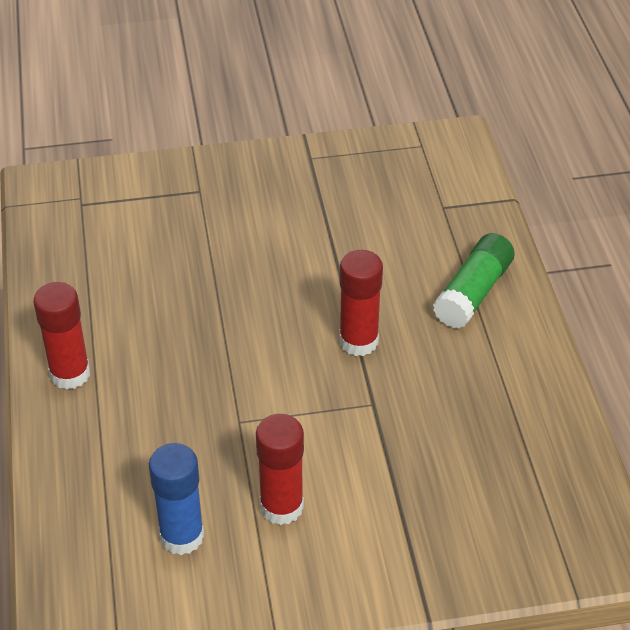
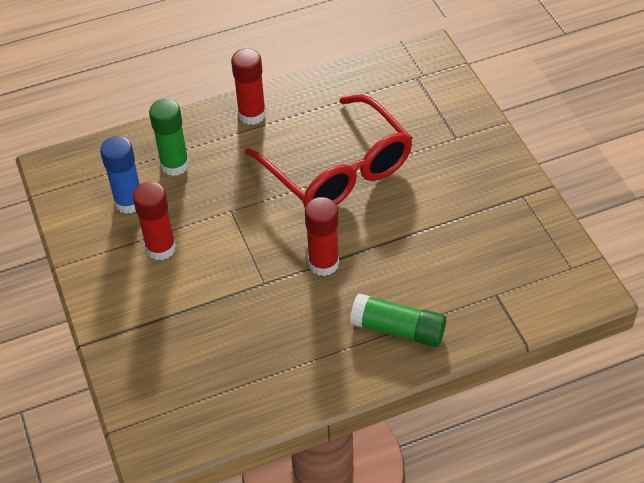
camera: 80 degrees right, 5 degrees up
none -> green glue stick [149,99,189,176]
none -> red glasses [245,94,413,207]

